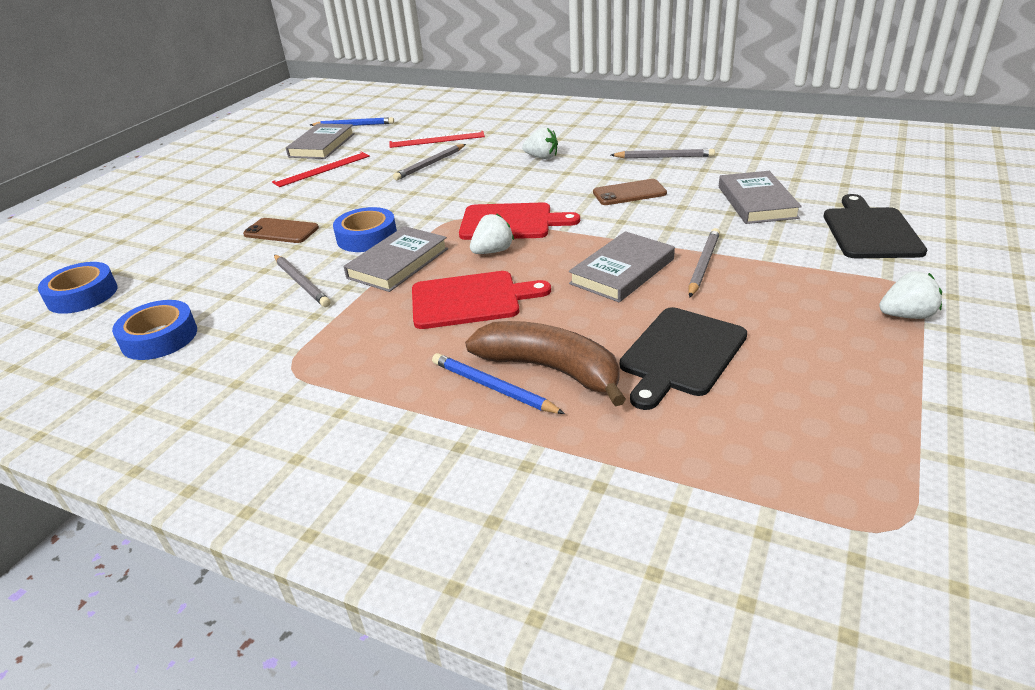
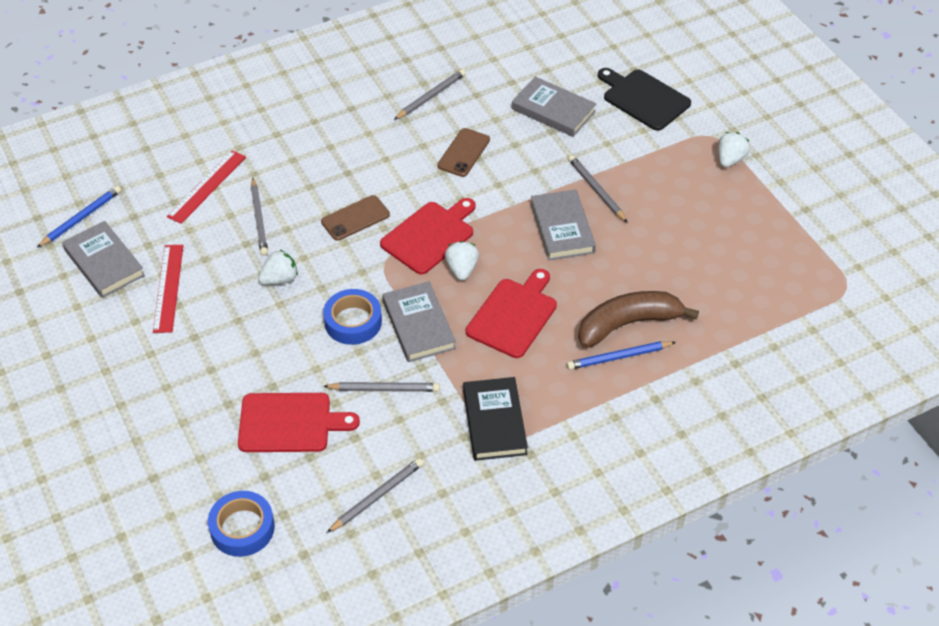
camera: 55 degrees left, 15 degrees up
blue tape [112,300,197,360] -> grey pencil [327,458,423,533]
brown phone [243,218,319,243] -> brown phone moved to [321,195,390,241]
white strawberry [522,127,558,159] -> white strawberry moved to [258,250,298,285]
black cutting board [620,307,747,410] -> none
none -> red cutting board [238,393,360,452]
none -> black book [463,377,528,461]

